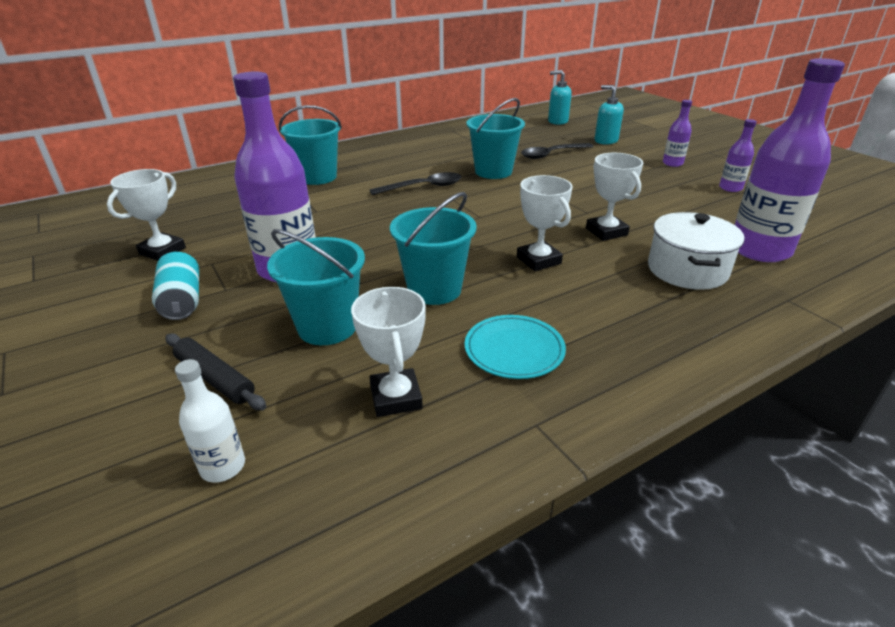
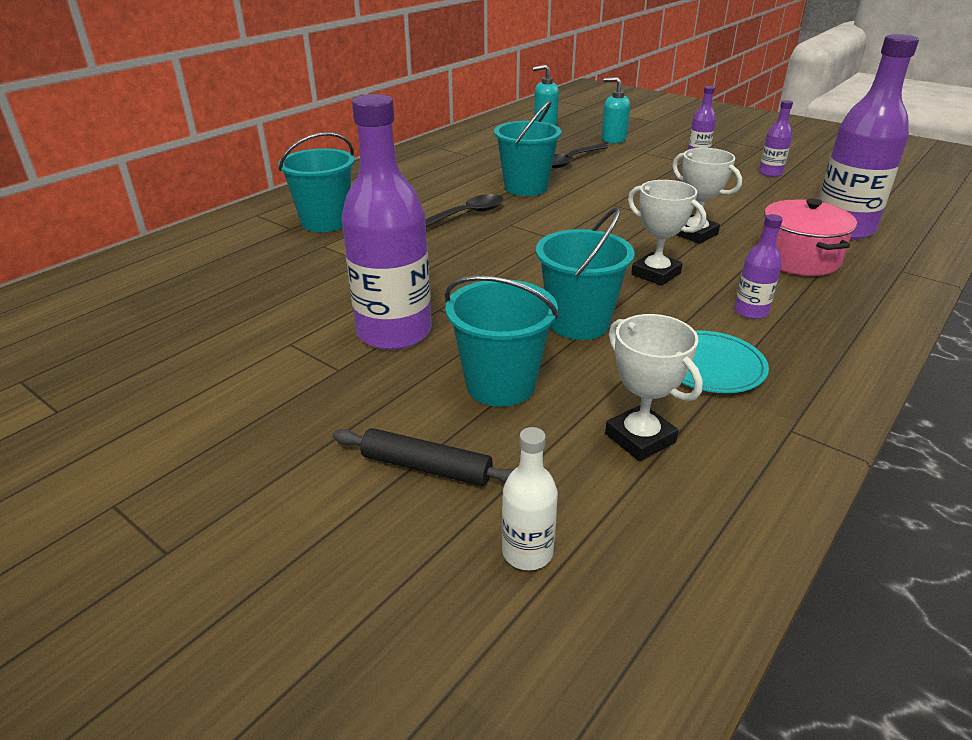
camera: 20 degrees left, 0 degrees up
white trophy [107,169,186,261] -> none
turquoise can [152,252,199,320] -> none
white pot [648,212,744,290] -> pink pot [759,198,857,276]
none -> purple bottle [734,214,783,319]

